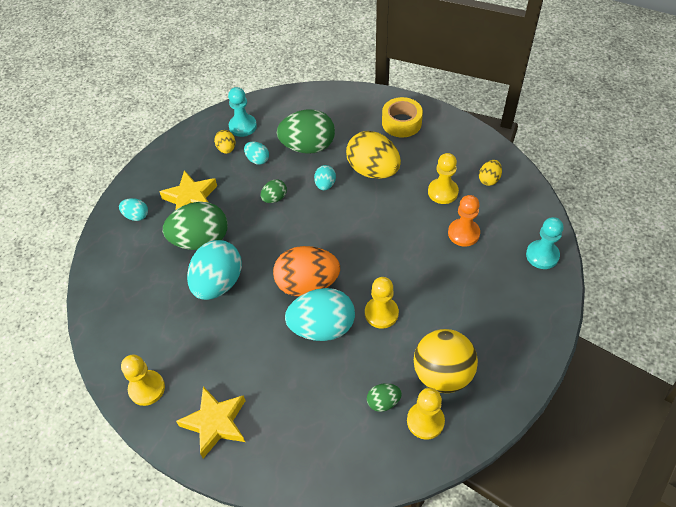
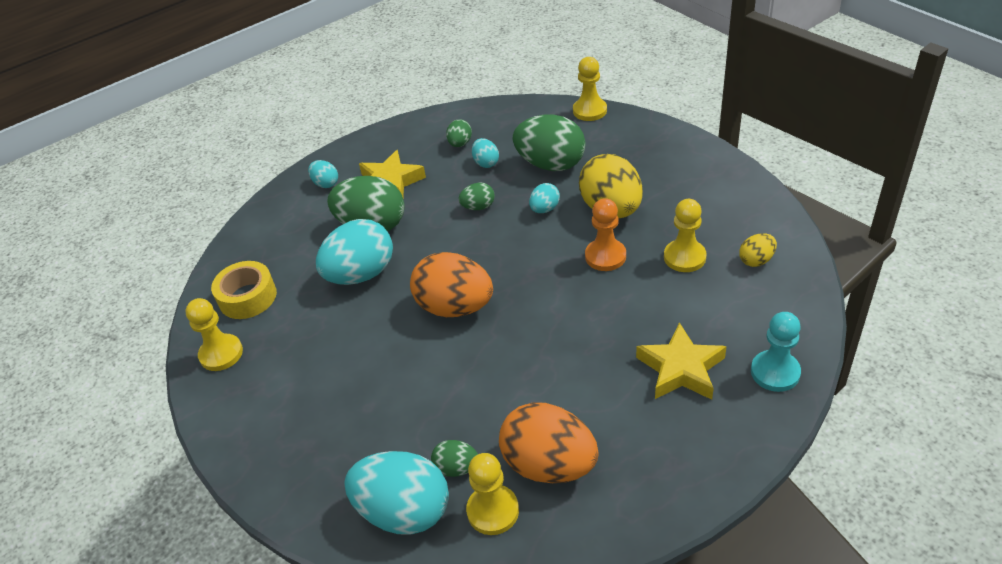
camera: 30 degrees right, 10 degrees down
yellow star [176,386,245,458] -> yellow star moved to [636,322,727,400]
yellow egg [214,130,235,154] -> green egg [446,119,472,147]
turquoise pawn [228,87,257,137] -> none
turquoise egg [285,288,355,341] -> turquoise egg moved to [344,451,449,535]
yellow pawn [365,277,399,329] -> yellow pawn moved to [573,57,607,121]
yellow tape [382,97,423,138] -> yellow tape moved to [211,261,277,319]
yellow ball [414,329,478,393] -> orange egg [499,402,599,483]
orange pawn [448,195,480,247] -> orange pawn moved to [585,198,626,271]

